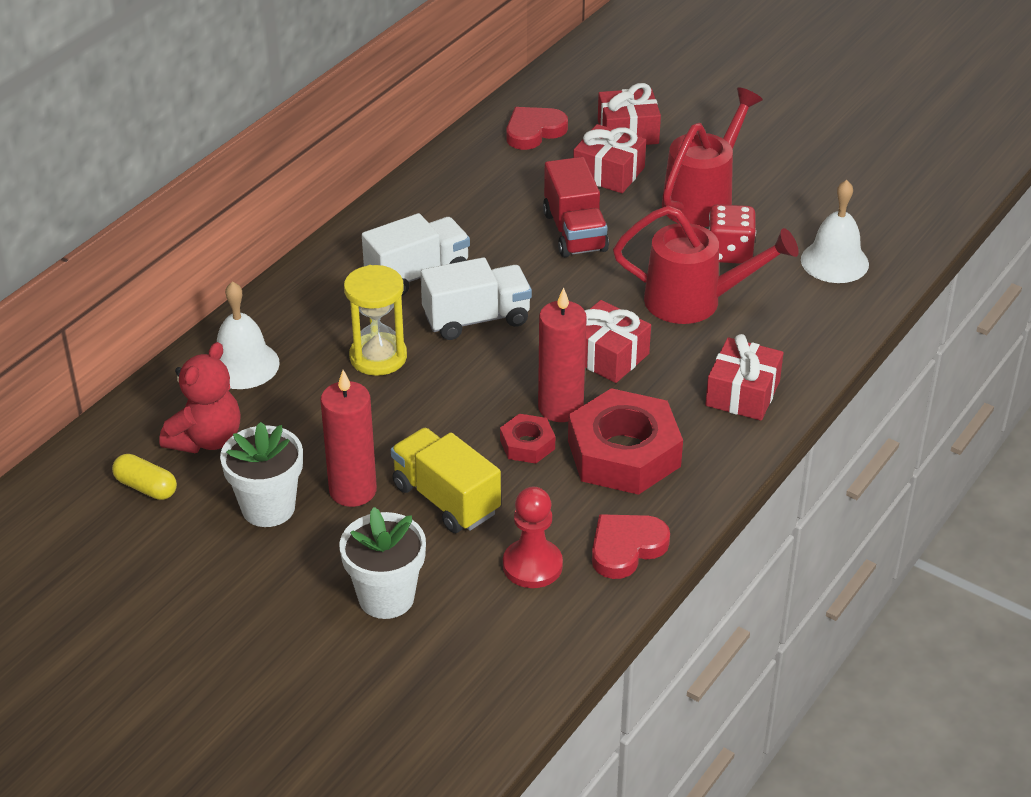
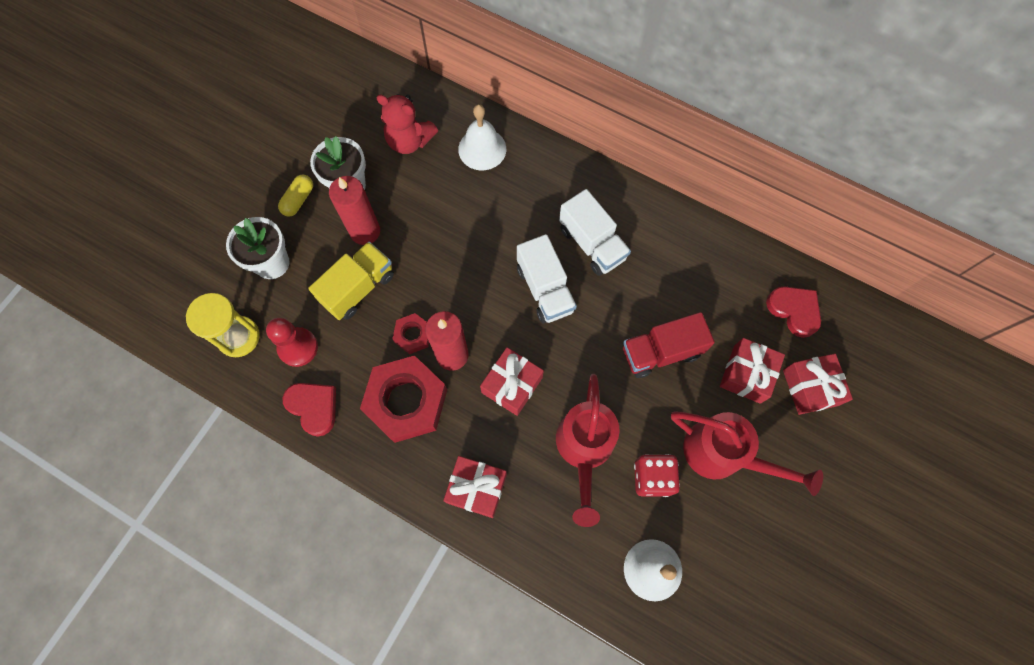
camera: 85 degrees right, 30 degrees up
yellow capsule [112,454,177,500] -> yellow capsule moved to [278,175,313,217]
yellow hourglass [344,265,407,376] -> yellow hourglass moved to [186,293,260,357]

